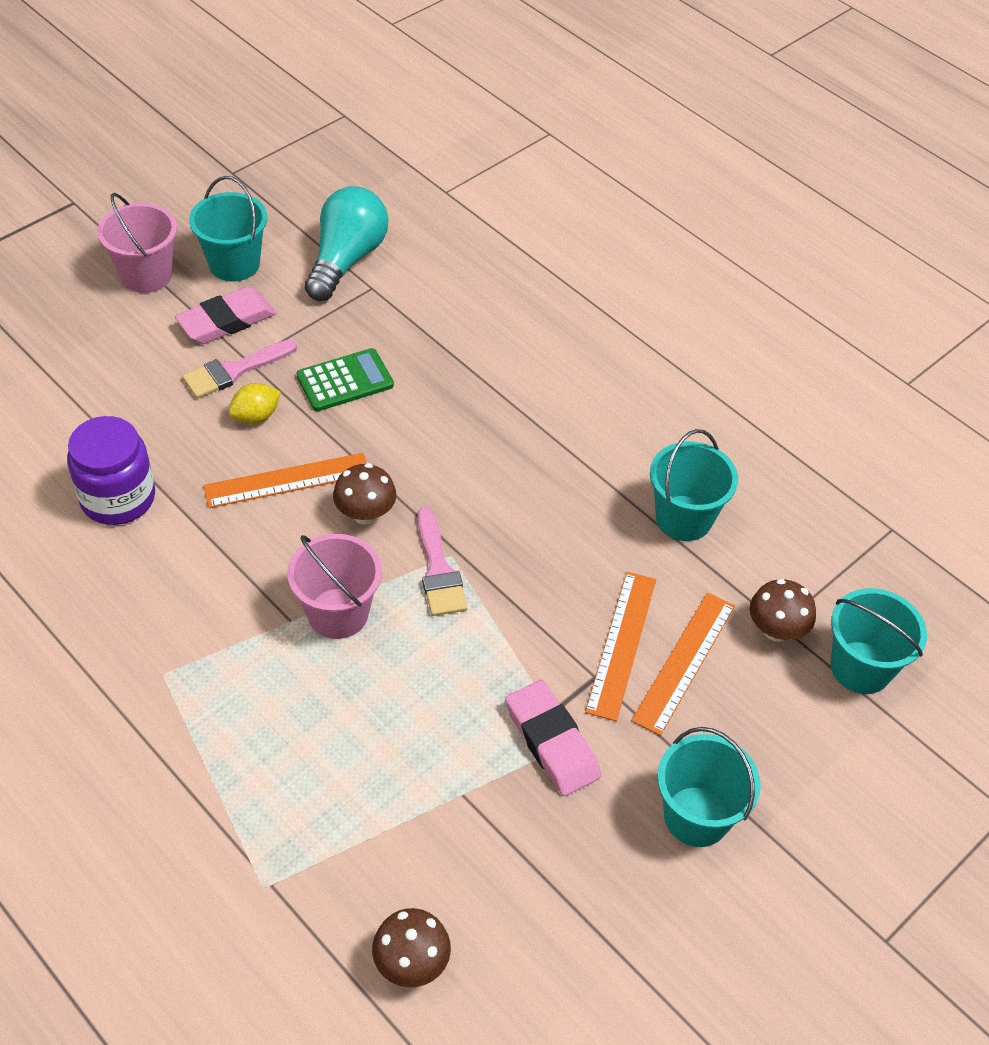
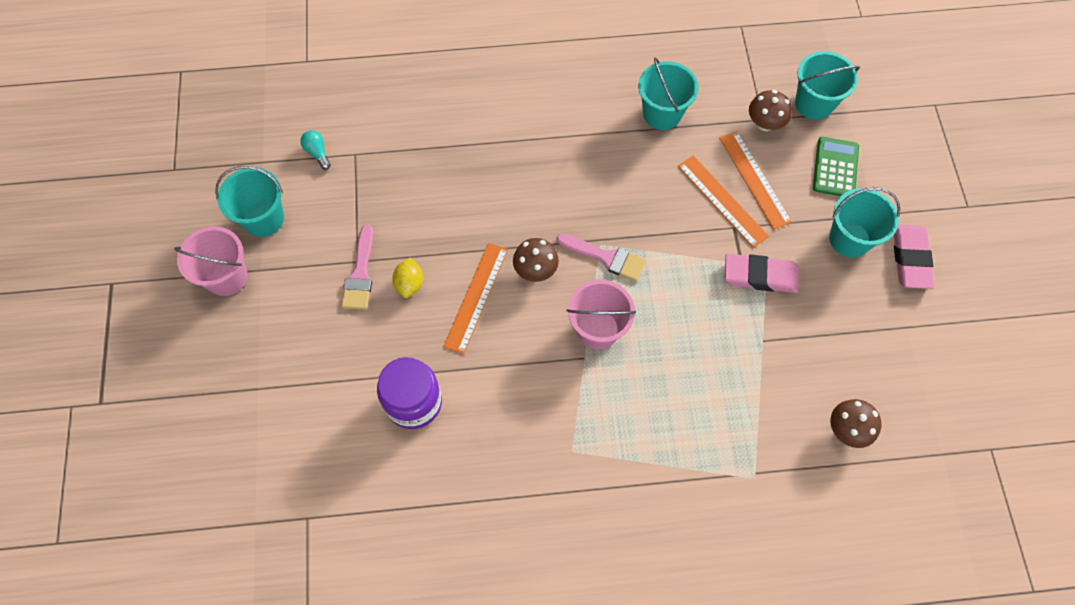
camera: 50 degrees left, 15 degrees up
pink eraser [175,287,276,344] -> pink eraser moved to [894,225,934,289]
green calculator [296,348,394,411] -> green calculator moved to [813,137,859,196]
turquoise light bulb [305,186,388,301] -> turquoise light bulb [300,130,331,170], size x0.42

